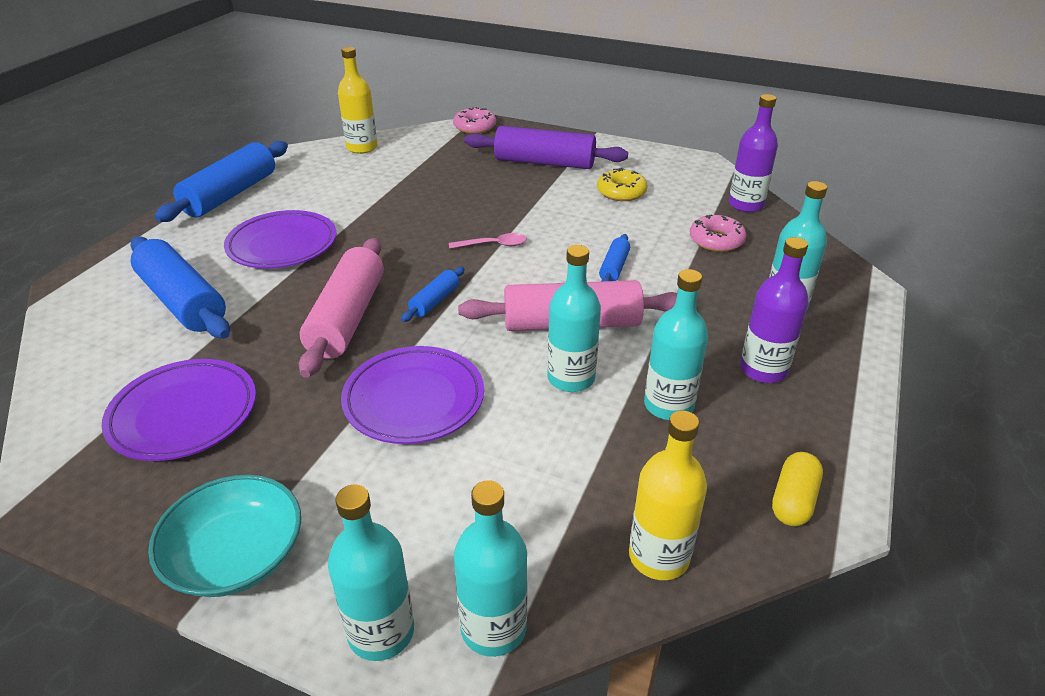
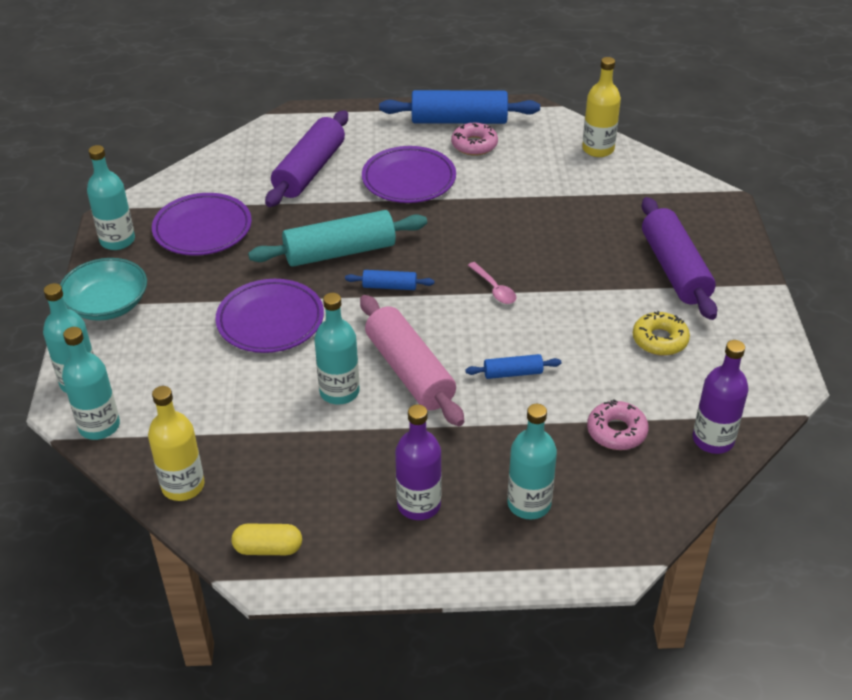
camera: 65 degrees right, 5 degrees up
blue rolling pin [130,236,230,338] -> purple rolling pin [265,110,348,207]
pink rolling pin [299,238,384,378] -> turquoise rolling pin [248,210,427,267]
pink donut [453,107,496,134] -> pink donut moved to [451,123,498,156]
turquoise bottle [644,269,708,420] -> turquoise bottle moved to [87,145,135,250]

